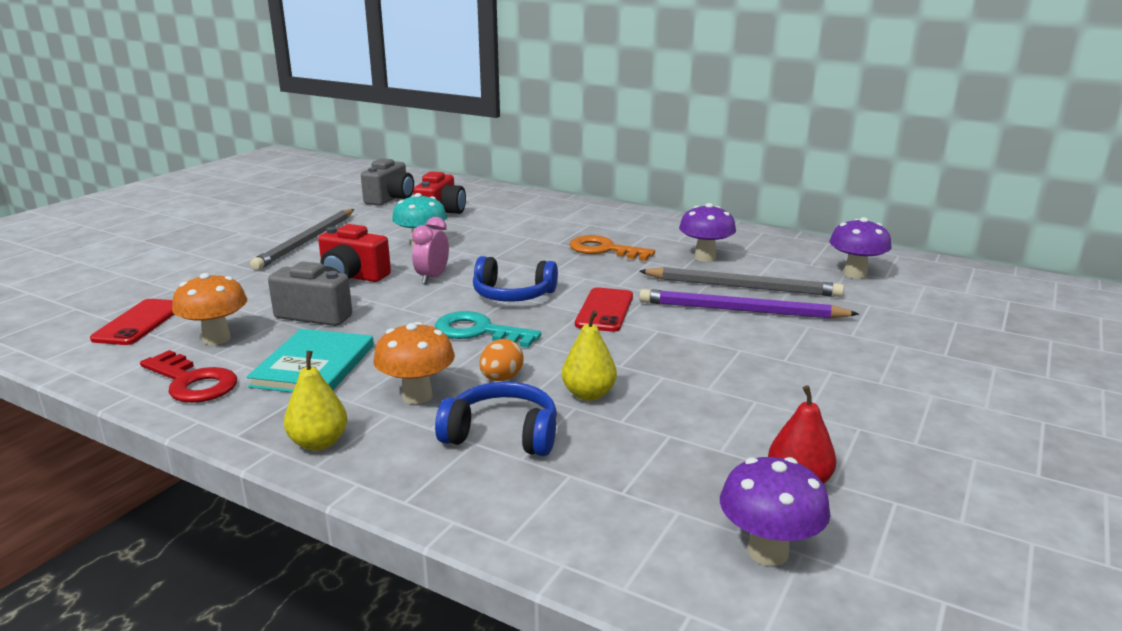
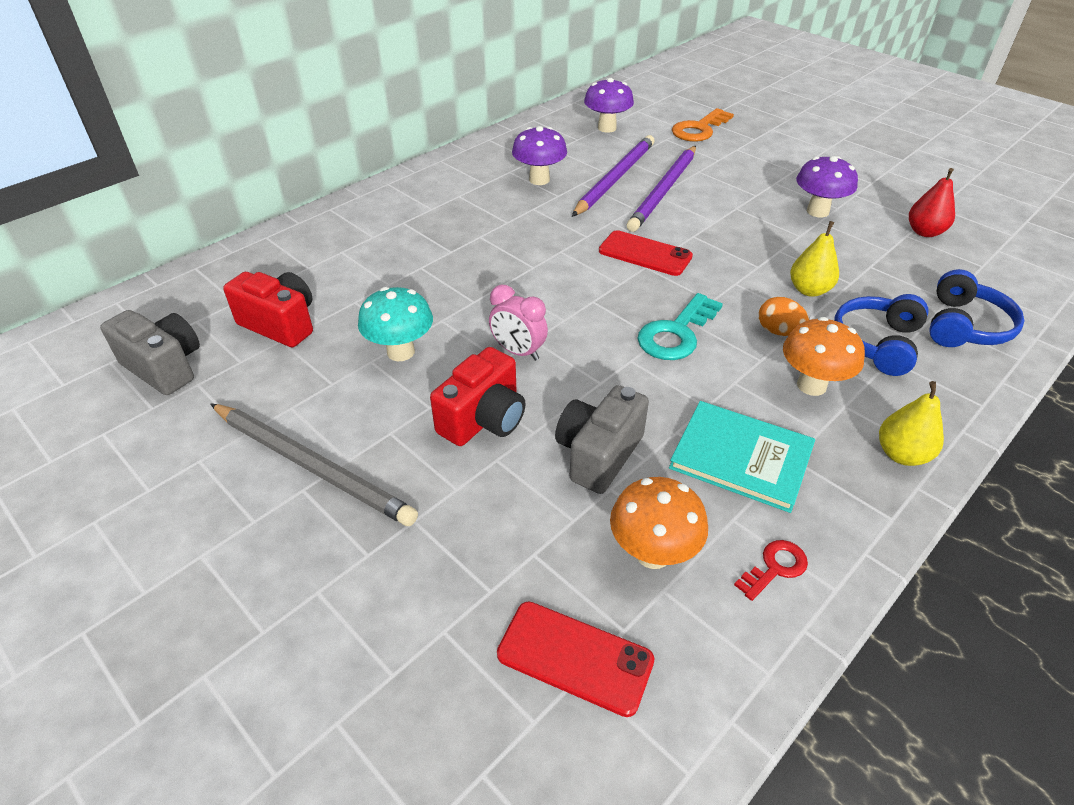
camera: 75 degrees left, 20 degrees up
red key [140,350,237,403] -> red key [734,540,808,601], size x0.56
blue headphones [473,256,558,302] -> blue headphones moved to [929,269,1025,347]
orange key [569,235,655,261] -> orange key moved to [672,108,734,142]
grey pencil [639,267,844,297] -> purple pencil [572,135,655,217]
purple mushroom [720,457,831,566] -> purple mushroom moved to [796,156,858,217]

